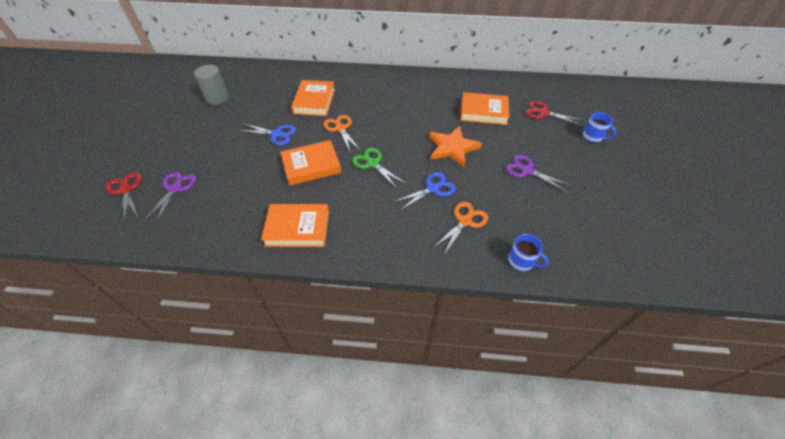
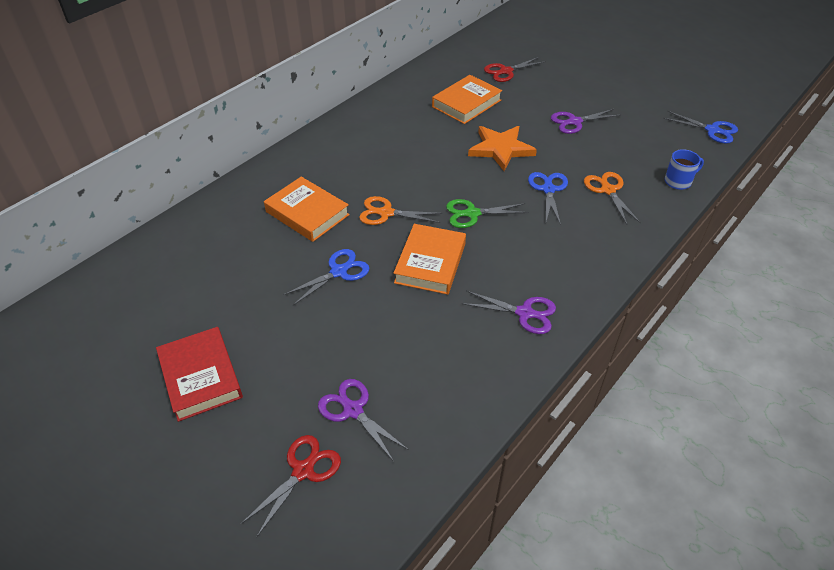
camera: 55 degrees left, 5 degrees down
red scissors [106,173,142,222] -> red scissors turned 120 degrees clockwise [241,435,341,537]
grey cylinder [194,65,229,105] -> none
orange book [261,204,329,247] -> purple scissors [461,291,556,334]
blue mug [583,112,617,143] -> none
none -> red book [156,327,243,422]
none -> blue scissors [663,111,738,144]

